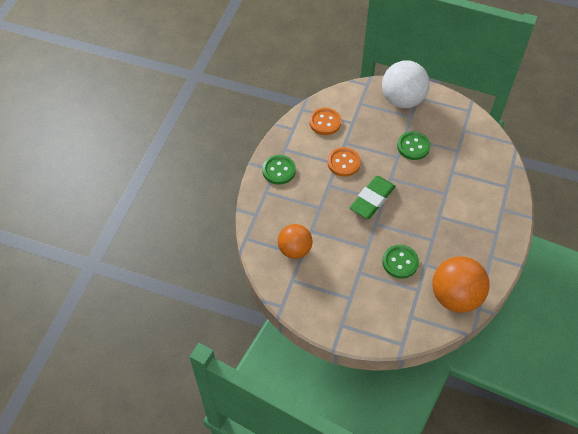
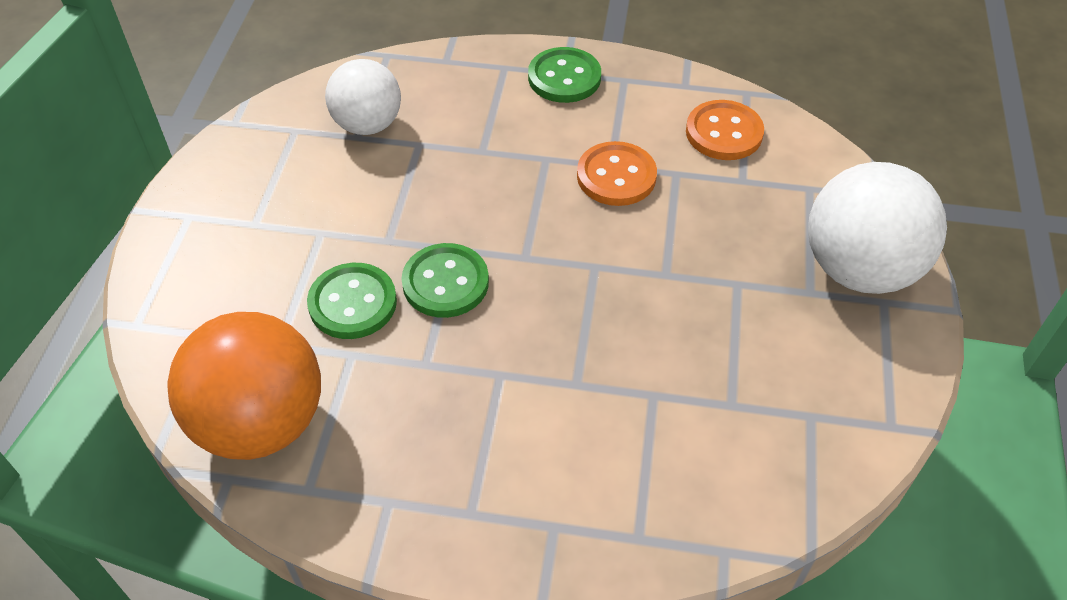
camera: 80 degrees right, 5 degrees down
orange ball [278,224,312,259] -> white ball [325,59,401,135]
green eraser [350,176,396,219] -> none
green button [397,131,431,160] -> green button moved to [402,243,489,318]

